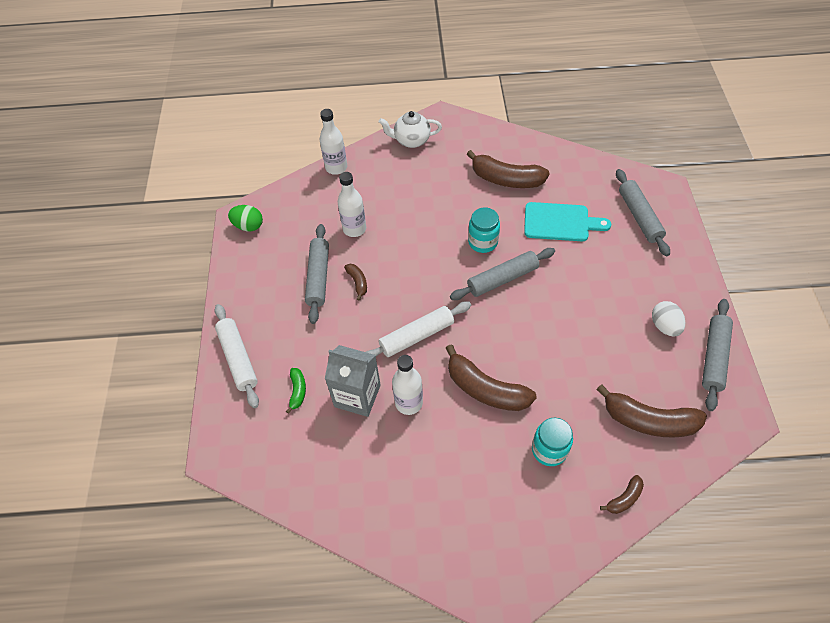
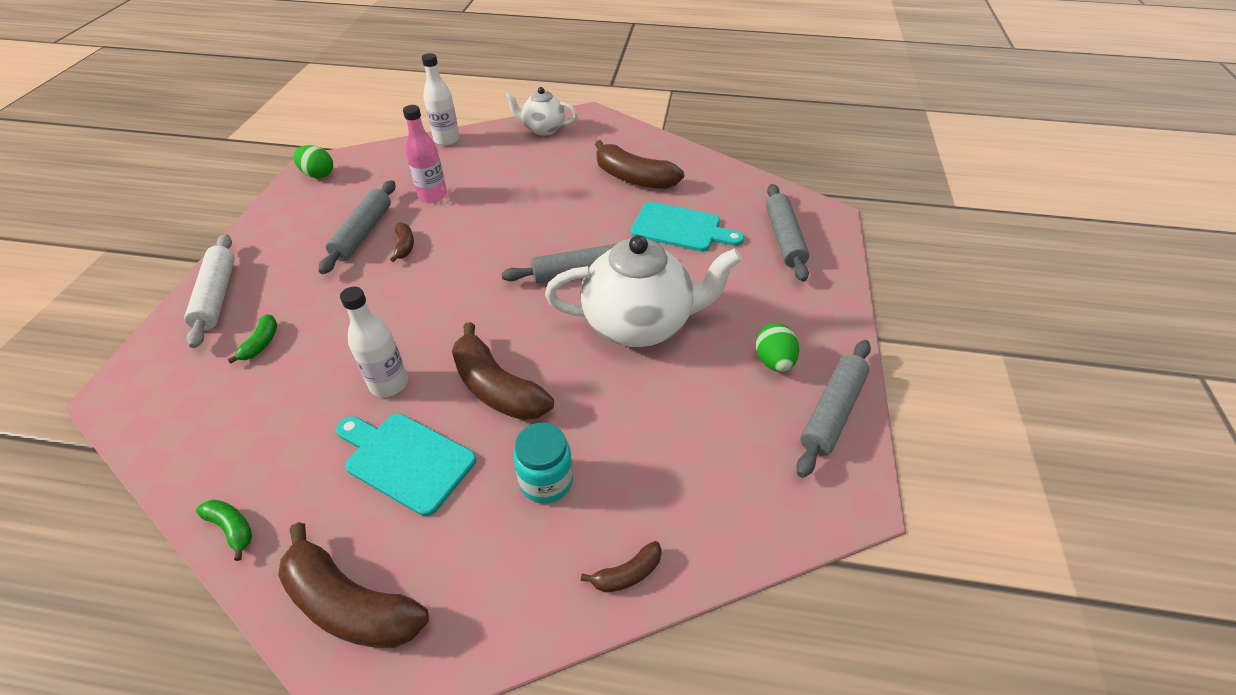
camera: 10 degrees right, 10 degrees down
grey carton [325,345,381,417] -> none
white bottle [338,172,366,237] -> pink bottle [403,105,447,203]
white rolling pin [366,301,471,357] -> none
turquoise jar [468,207,500,253] -> none
brown banana [596,384,707,438] -> brown banana moved to [278,522,429,648]
white egg [652,301,685,337] -> green egg [756,323,799,372]
none -> green banana [196,499,252,561]
none -> turquoise cutting board [336,414,476,516]
none -> white teapot [545,235,742,347]

